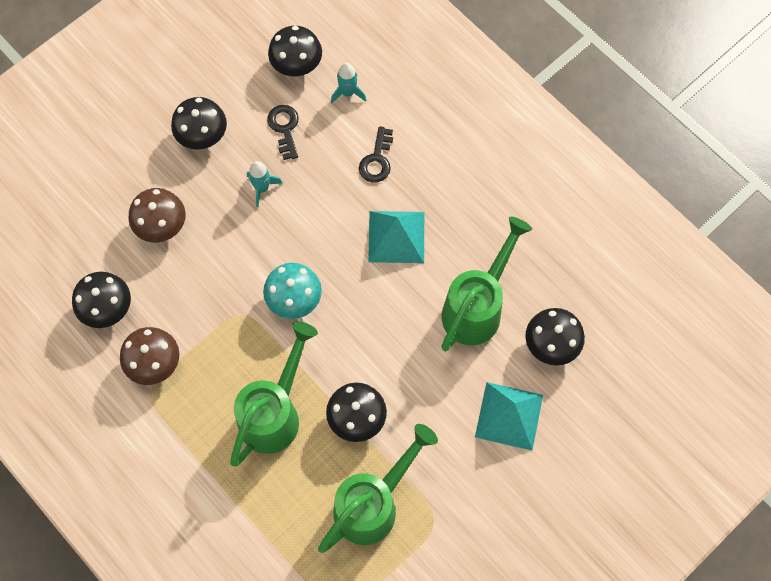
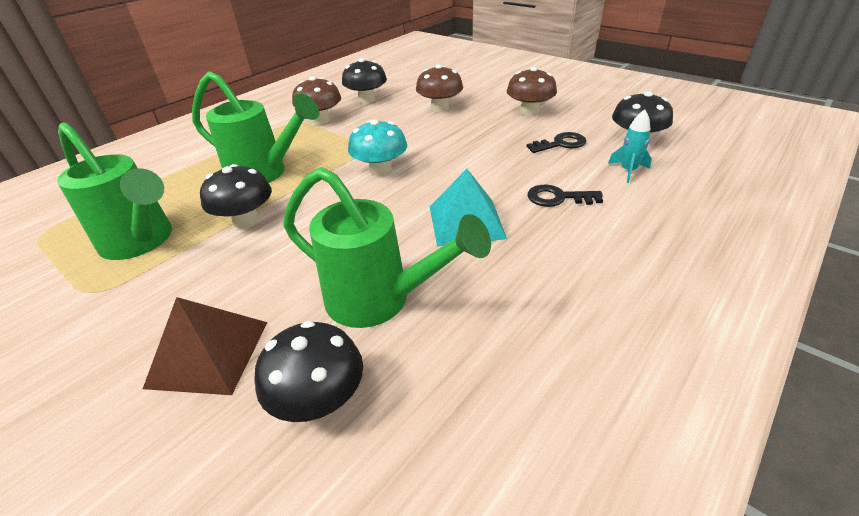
camera: 85 degrees right, 30 degrees down
black mushroom [171,97,227,150] -> brown mushroom [507,67,557,116]
turquoise rocket [247,161,282,207] -> none
turquoise pyramid [475,382,543,450] -> brown pyramid [143,297,268,395]

